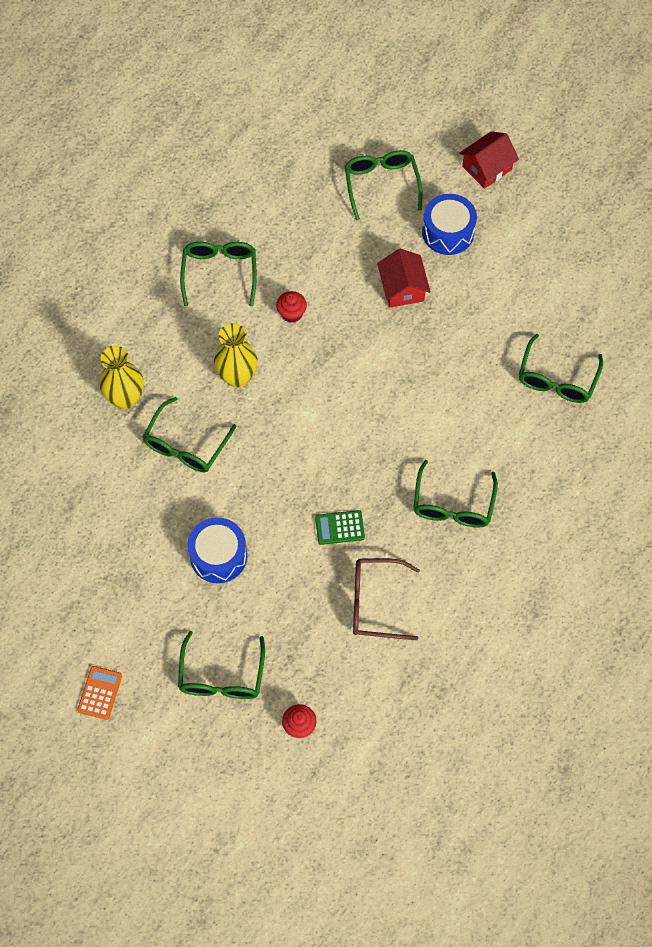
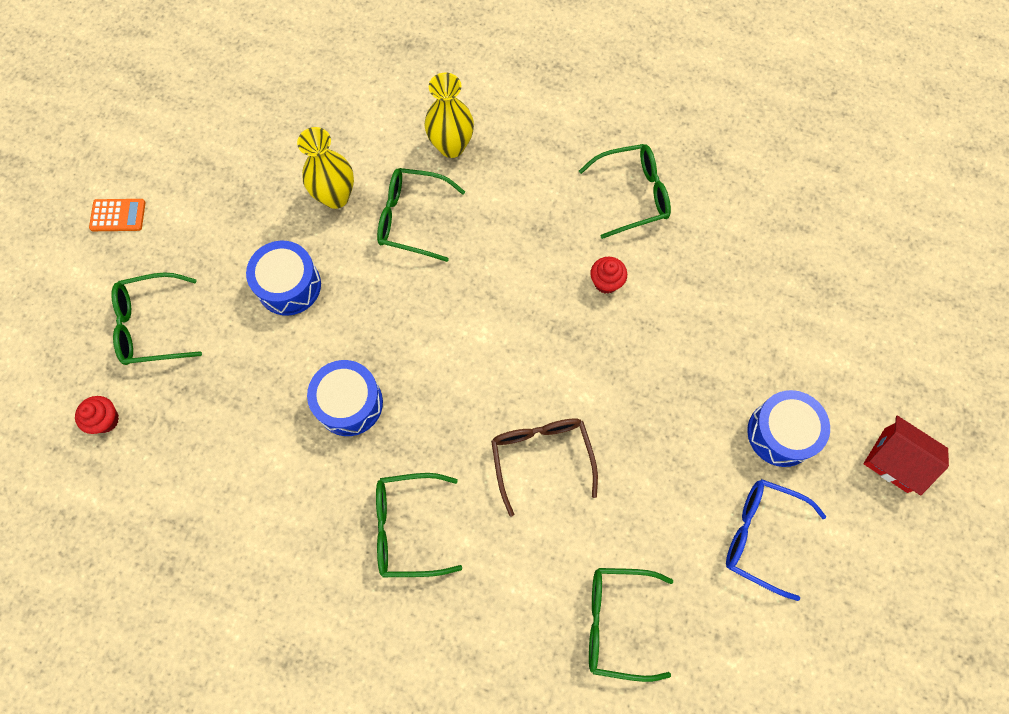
camera: 75 degrees right, 5 degrees up
yellow vase [214,323,257,387] -> yellow vase moved to [297,127,354,209]
green calculator [315,510,365,545] -> blue drum [307,360,383,436]
green glasses [345,150,423,220] -> none
brown glasses [353,558,420,640] -> brown glasses moved to [491,418,598,517]
red house [377,248,430,308] -> none
none -> blue glasses [726,479,827,601]

